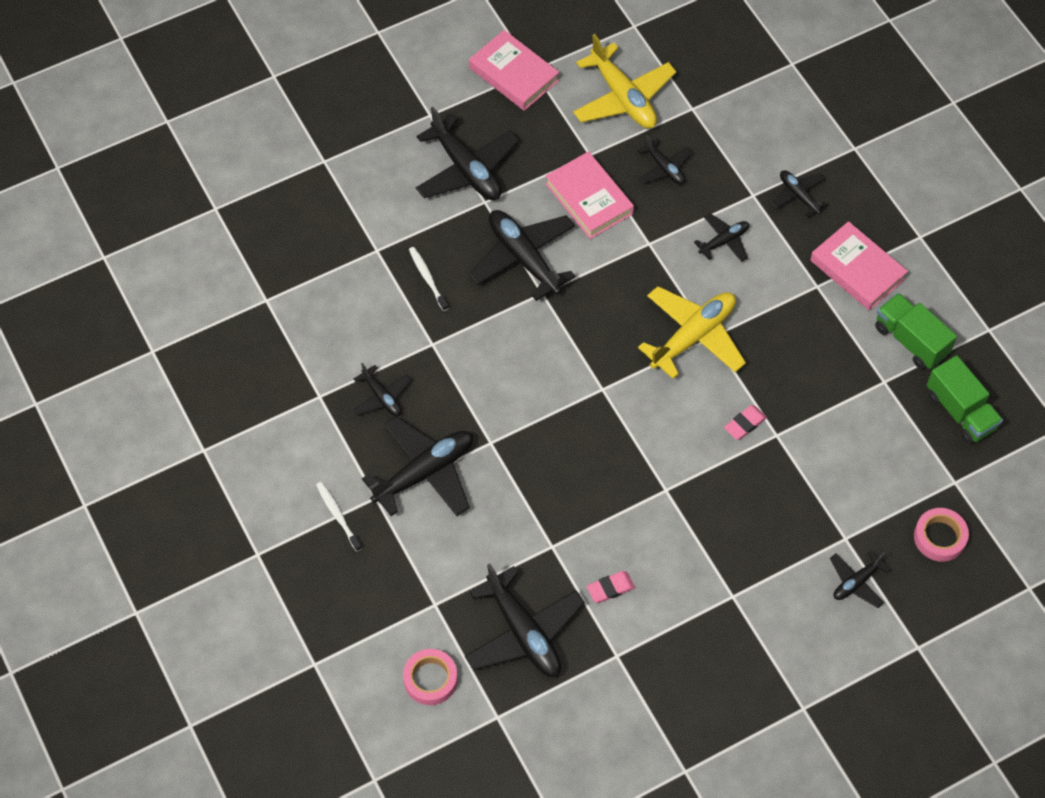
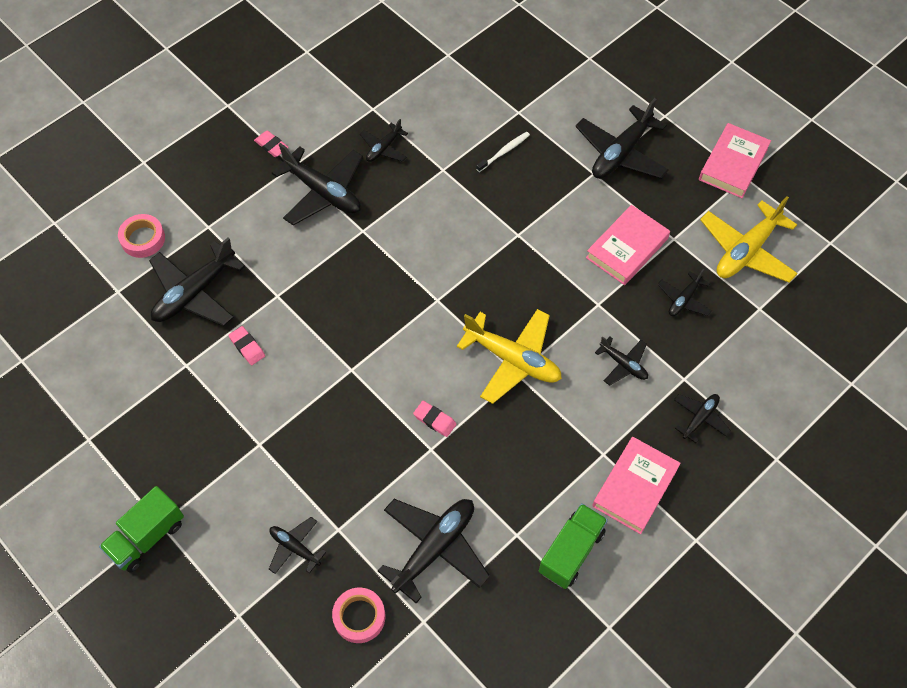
camera: 75 degrees right, 0 degrees up
white toothbrush [316,482,362,552] -> pink eraser [254,131,288,157]
black plane [469,210,576,301] -> black plane moved to [378,499,490,603]
green truck [927,355,1003,444] -> green truck moved to [99,486,184,573]

